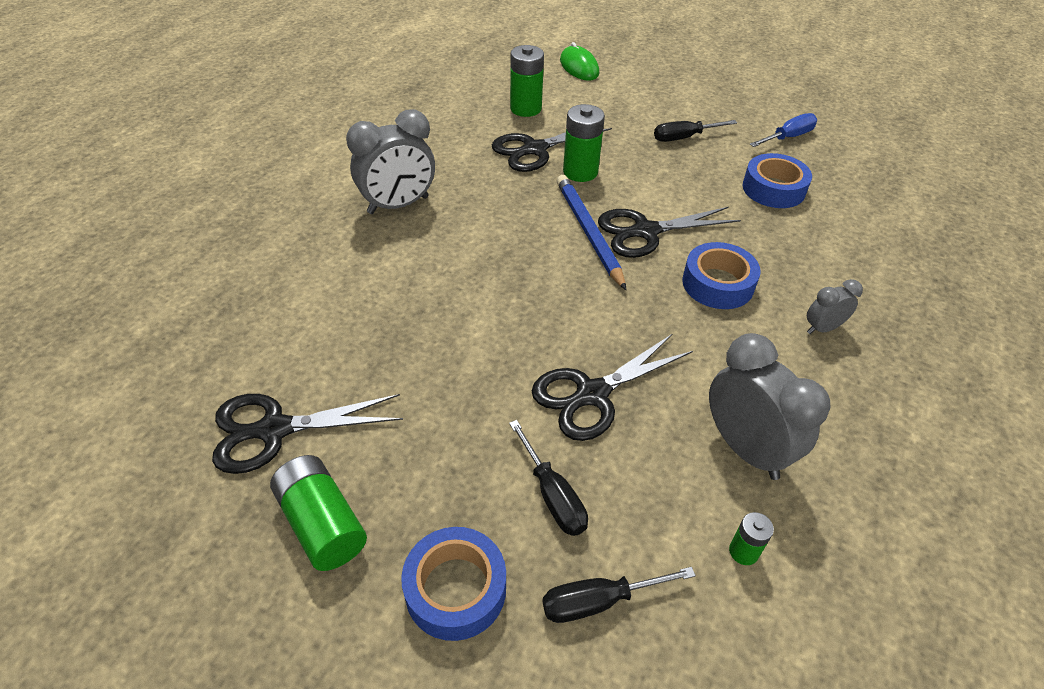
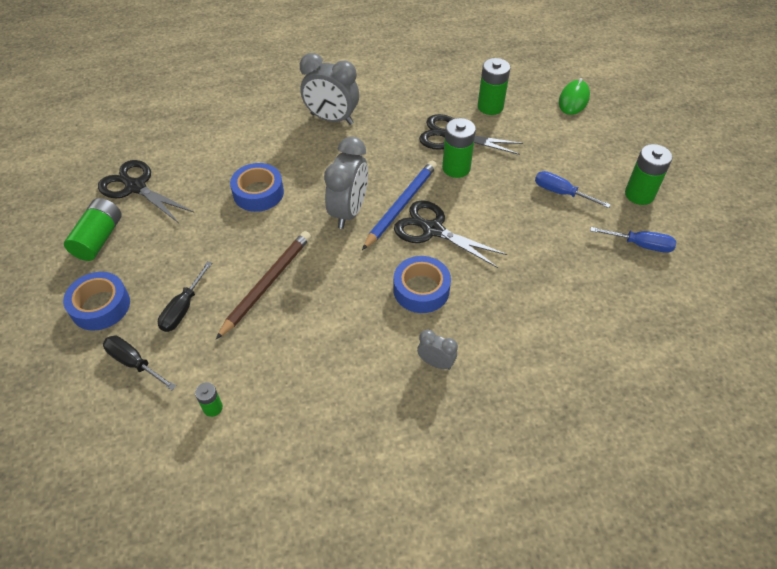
camera: 50 degrees right, 5 degrees up
black scissors [532,334,693,441] -> brown pencil [216,231,311,339]
black screwdriver [654,120,737,142] -> blue screwdriver [535,171,611,208]
grey clock [709,333,830,480] -> grey clock moved to [324,137,368,229]
blue tape [743,153,812,208] -> blue tape moved to [230,163,284,212]
none -> green battery [625,144,673,205]

